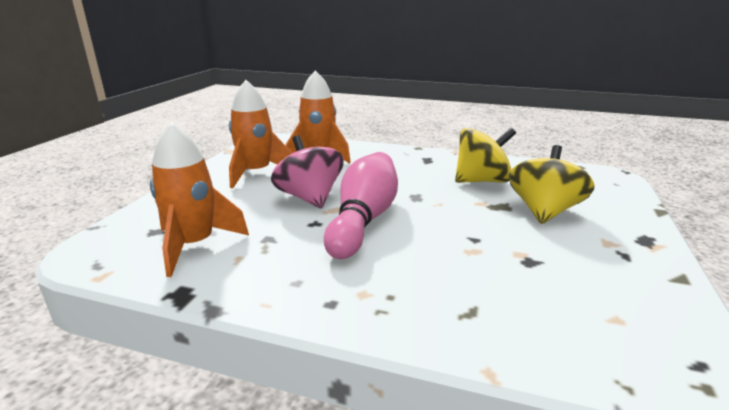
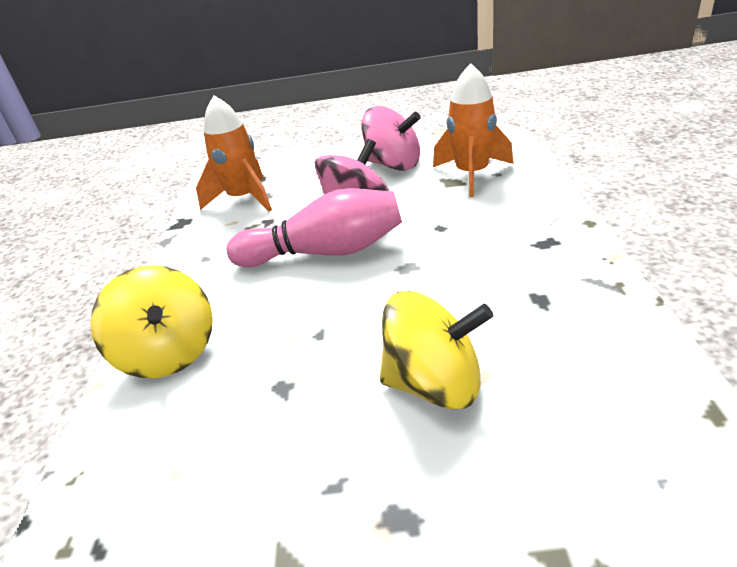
camera: 75 degrees right, 10 degrees up
orange rocket [229,80,292,188] -> pink spinning top [361,106,421,171]
yellow spinning top [455,128,516,183] -> yellow spinning top moved to [90,265,213,378]

